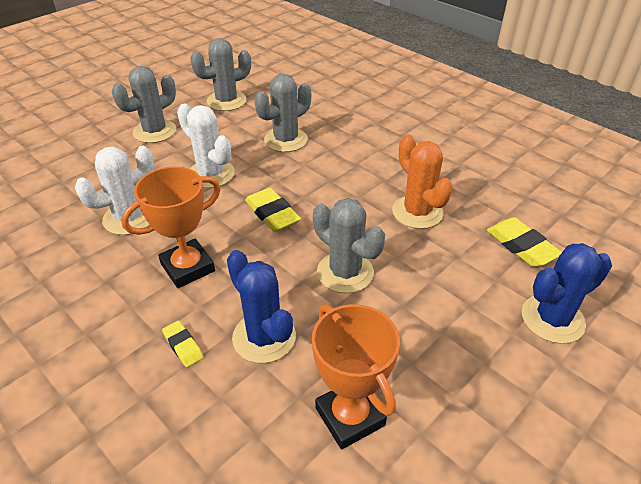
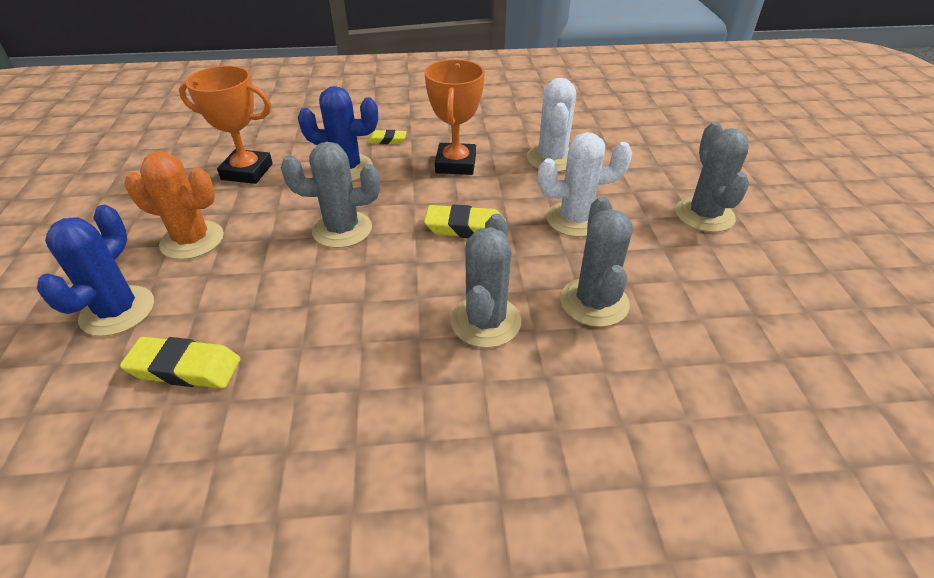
camera: 130 degrees right, 0 degrees up
grey cactus [190,38,251,111] -> grey cactus moved to [450,214,521,348]
orange cactus [392,135,453,229] -> orange cactus moved to [125,151,224,260]

